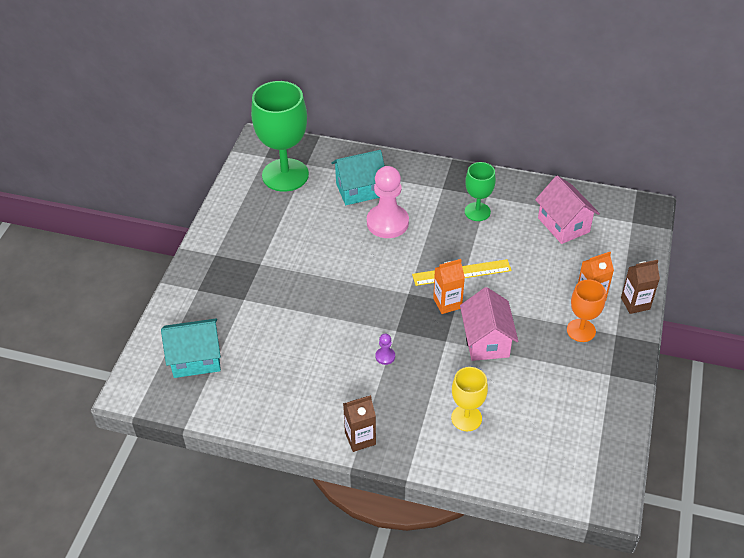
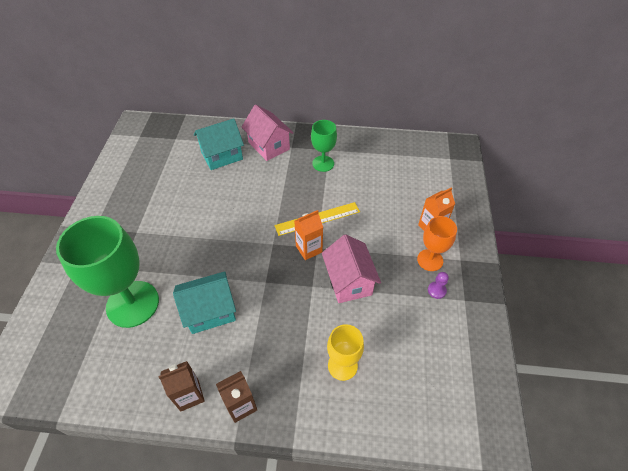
camera: 10 degrees left, 5 degrees up
turquoise house [161,319,221,378] -> turquoise house moved to [173,271,236,334]
green goblet [251,81,309,192] -> green goblet moved to [56,216,159,328]
pink pawn [367,166,409,238] -> none
purple pawn [375,334,395,365] -> purple pawn moved to [428,272,449,299]
pink house [535,176,600,244] -> pink house moved to [242,105,294,161]
brown carton [621,260,660,314] -> brown carton moved to [159,361,205,412]

